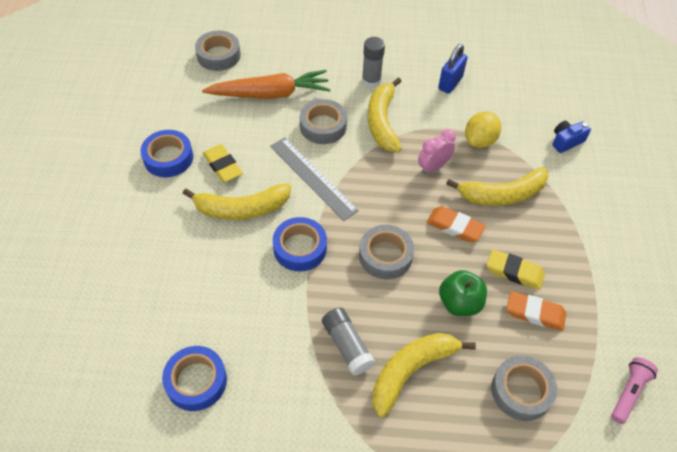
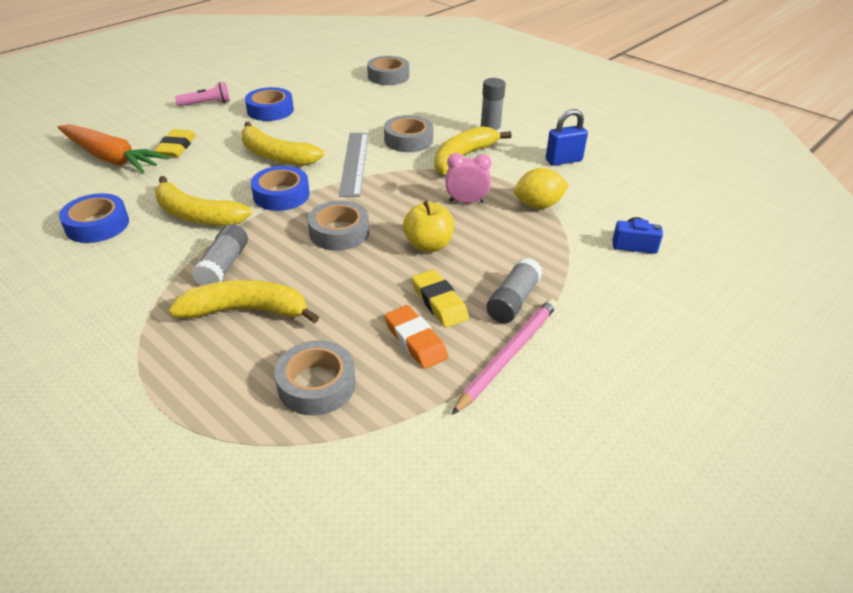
camera: 40 degrees right, 15 degrees down
orange carrot [202,70,330,99] -> orange carrot moved to [57,124,169,173]
yellow eraser [203,144,243,182] -> yellow eraser moved to [155,129,196,157]
orange eraser [427,206,486,242] -> yellow apple [403,201,455,252]
green apple [439,270,487,316] -> none
yellow banana [446,167,549,206] -> yellow banana moved to [155,176,252,226]
pink flashlight [611,357,658,424] -> pink flashlight moved to [175,82,230,106]
none -> pink pencil [452,299,557,415]
none -> grey glue stick [486,258,543,323]

